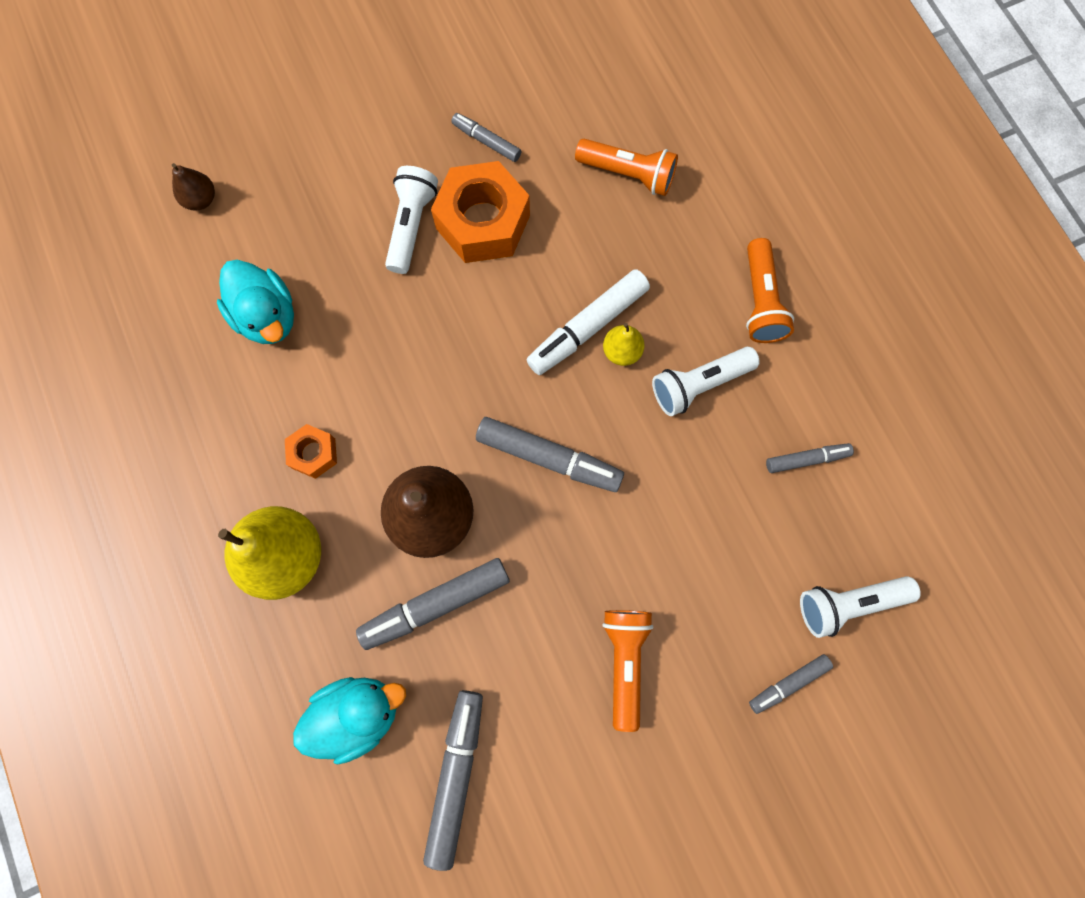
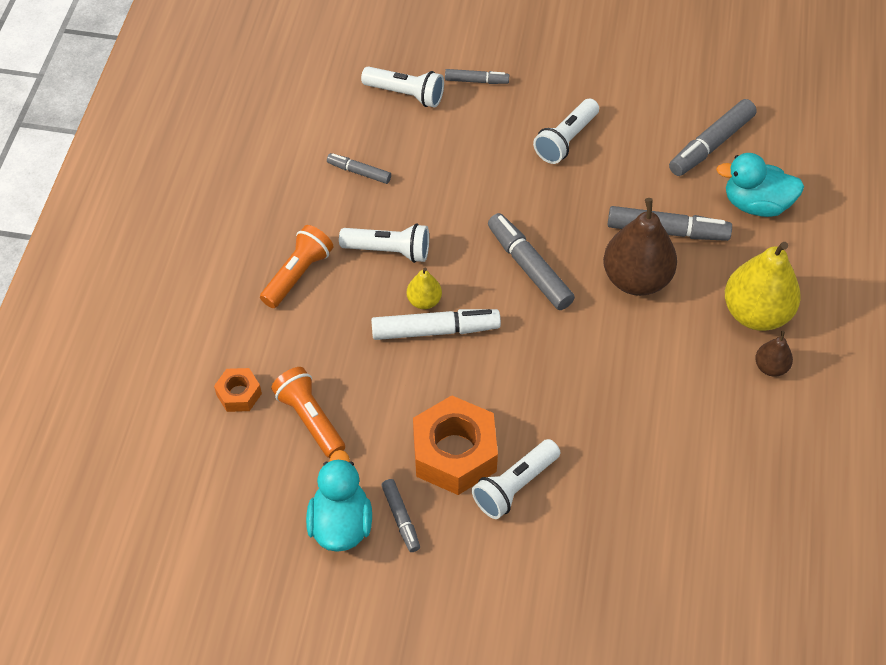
camera: 145 degrees left, 20 degrees down
brown pear [172,163,215,210] -> brown pear moved to [755,331,793,377]
turquoise duck [217,260,294,344] -> turquoise duck moved to [306,450,372,552]
orange nut [285,424,337,479] -> orange nut moved to [214,368,262,412]
orange flashlight [602,610,654,732] -> white flashlight [533,99,599,164]

